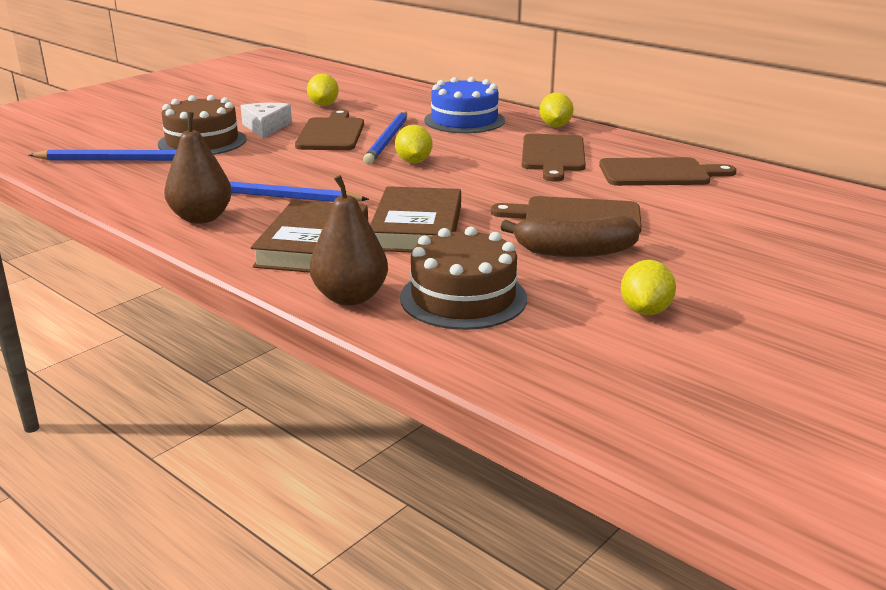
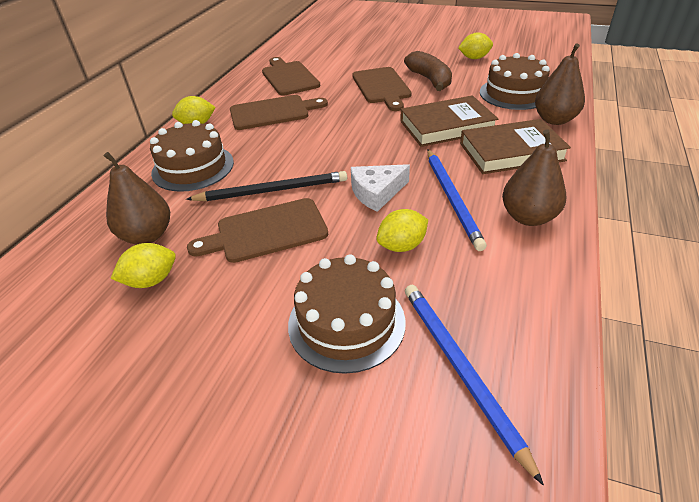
camera: 110 degrees left, 15 degrees up
white cheese [240,103,292,138] -> white cheese moved to [351,164,410,212]
blue pencil [363,111,407,165] -> black pencil [186,171,347,201]
yellow lemon [395,125,432,163] -> yellow lemon moved to [376,209,428,252]
blue cake [424,77,505,133] -> brown cake [150,120,234,192]
none -> brown pear [104,152,170,245]

